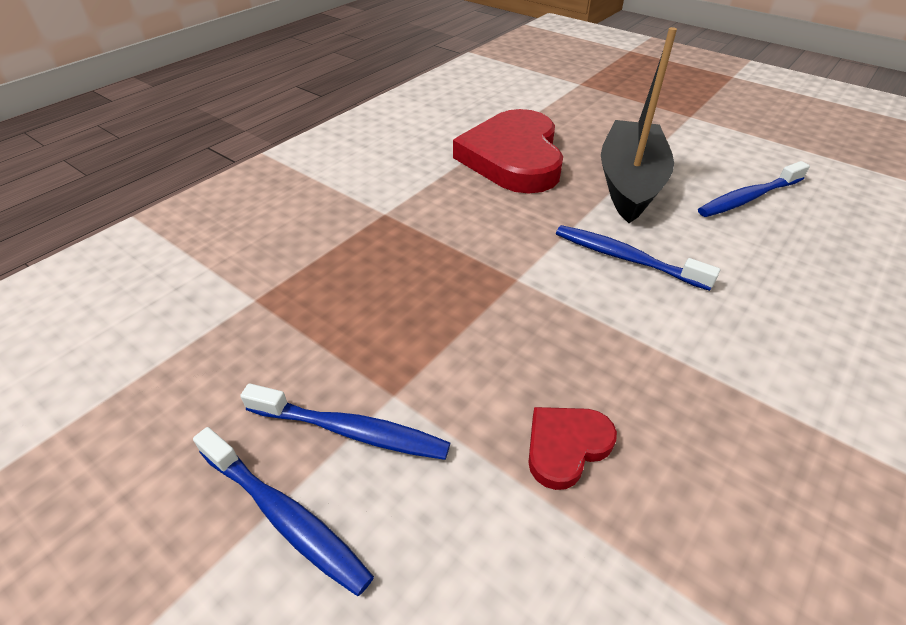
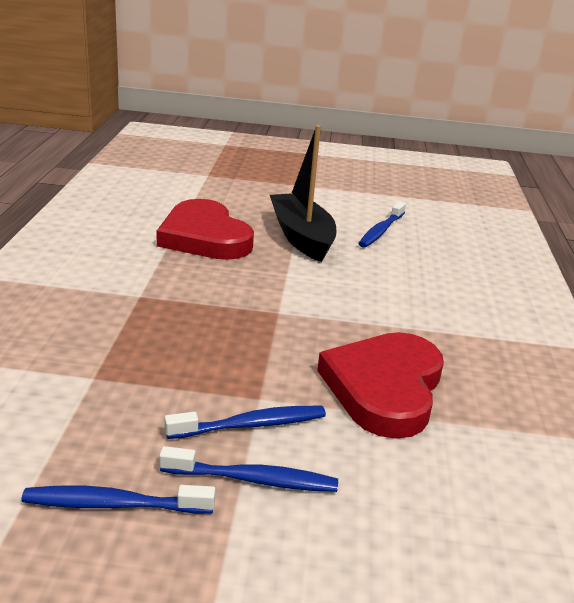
camera: 35 degrees left, 15 degrees down
red heart [528,407,617,490] -> red heart [317,332,444,439], size x2.20
blue toothbrush [556,225,720,291] -> blue toothbrush moved to [21,485,215,514]

